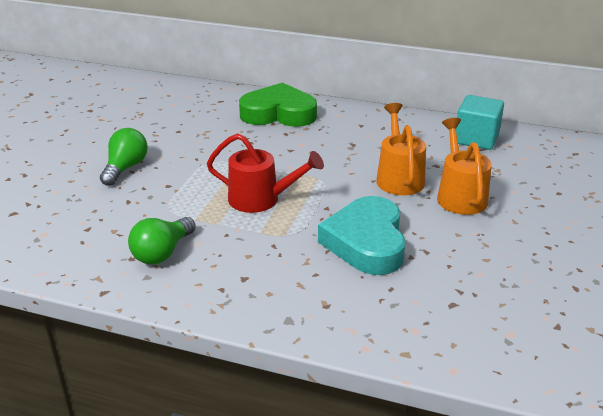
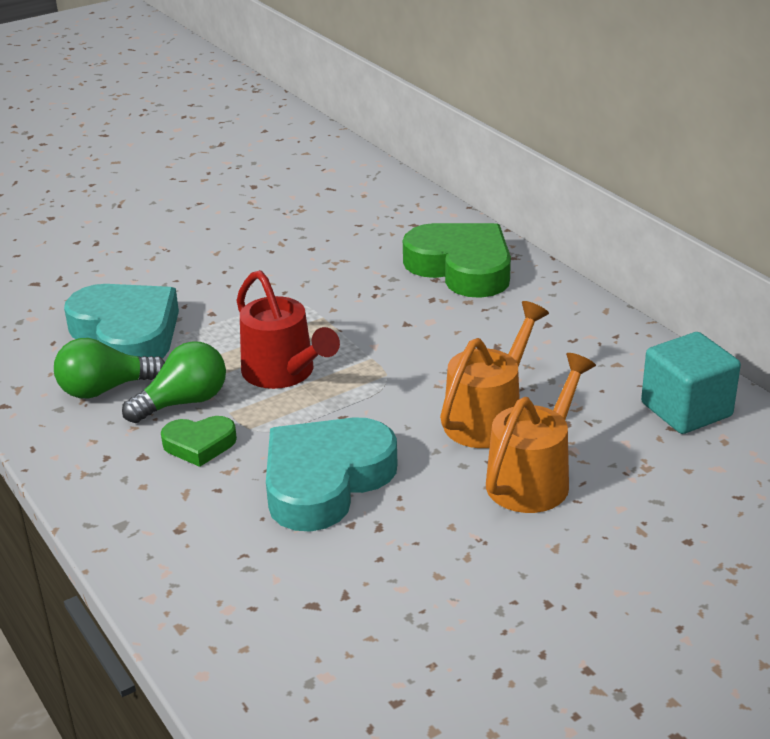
camera: 40 degrees right, 0 degrees up
green light bulb [100,128,148,186] -> green light bulb moved to [122,341,226,423]
none -> turquoise heart [64,284,179,358]
none -> green heart [161,416,237,467]

